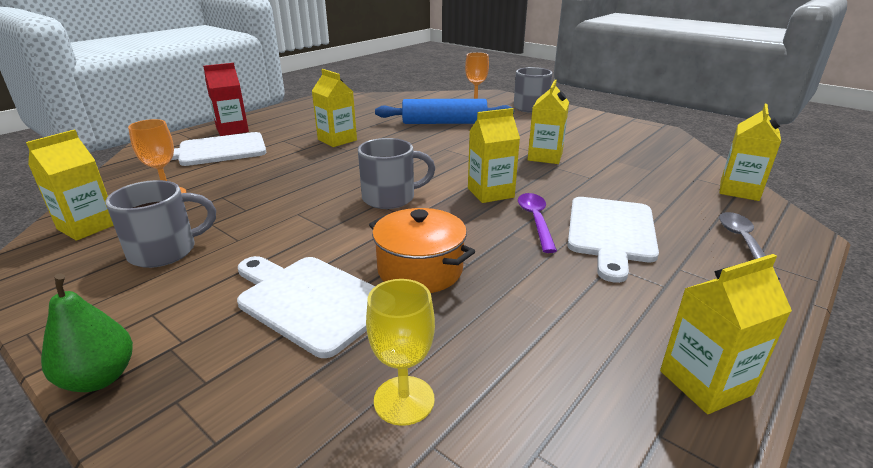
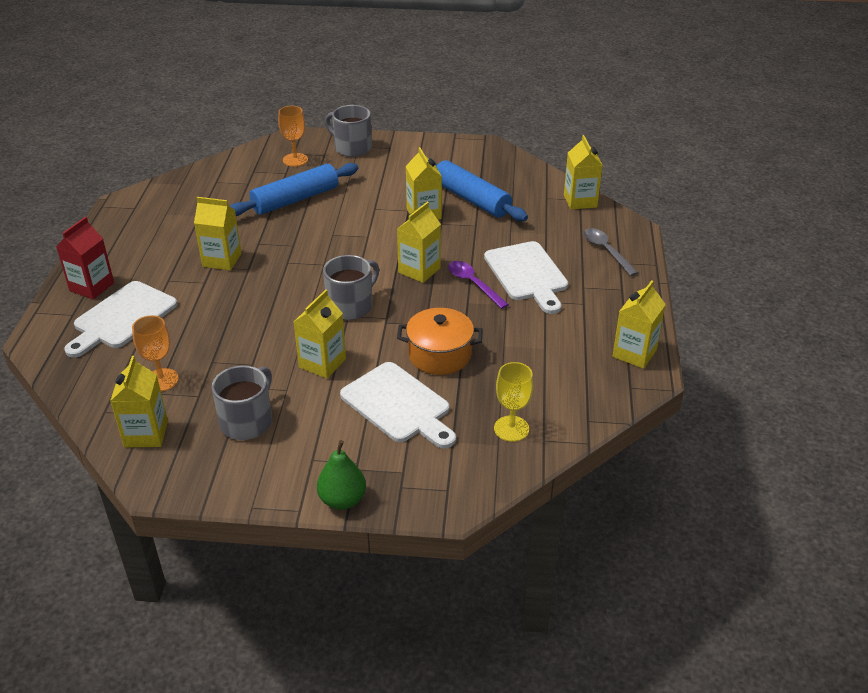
camera: 35 degrees left, 10 degrees up
white cutting board [237,256,375,358] -> white cutting board turned 135 degrees counterclockwise [340,362,456,449]
none -> yellow carton [294,290,346,379]
none -> blue rolling pin [429,158,528,221]

